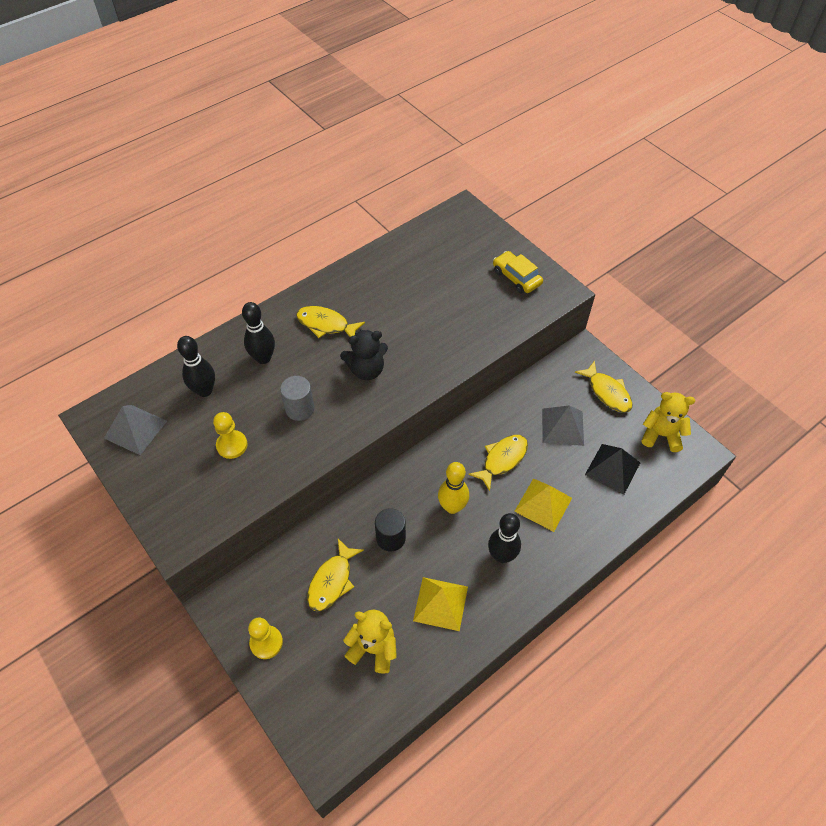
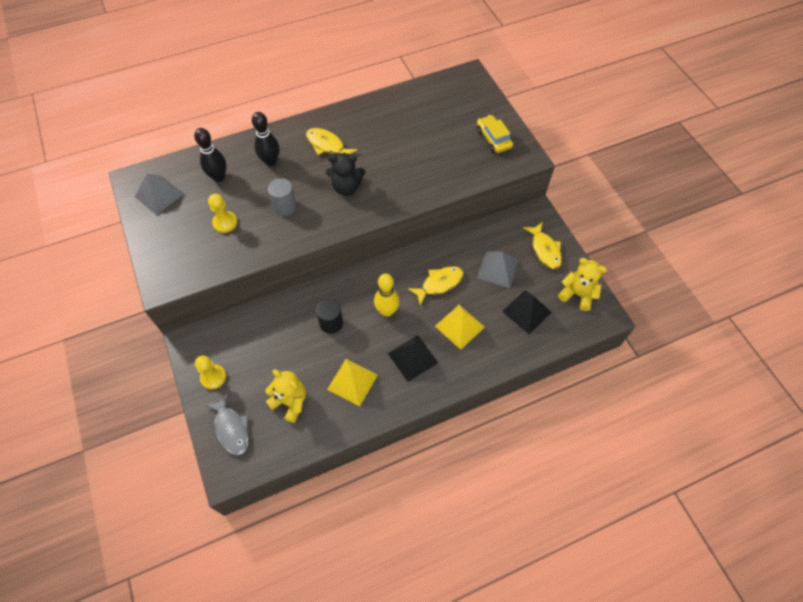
camera: 15 degrees right, 5 degrees up
yellow fish [307,539,364,611] -> none
black bowling pin [488,513,521,563] -> black pyramid [388,335,438,382]
none -> grey fish [205,393,249,455]

